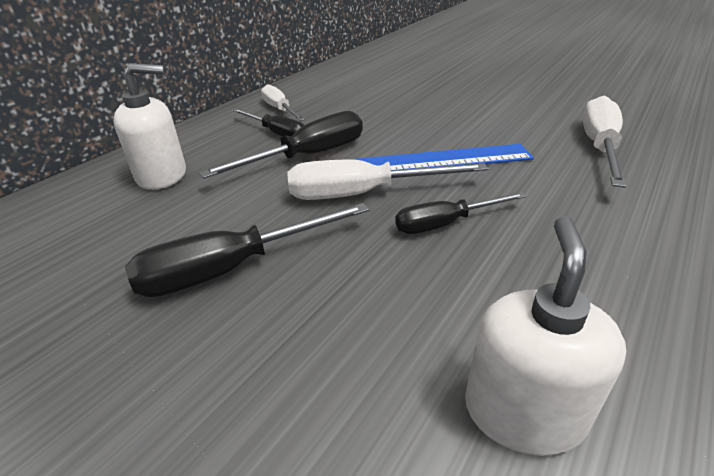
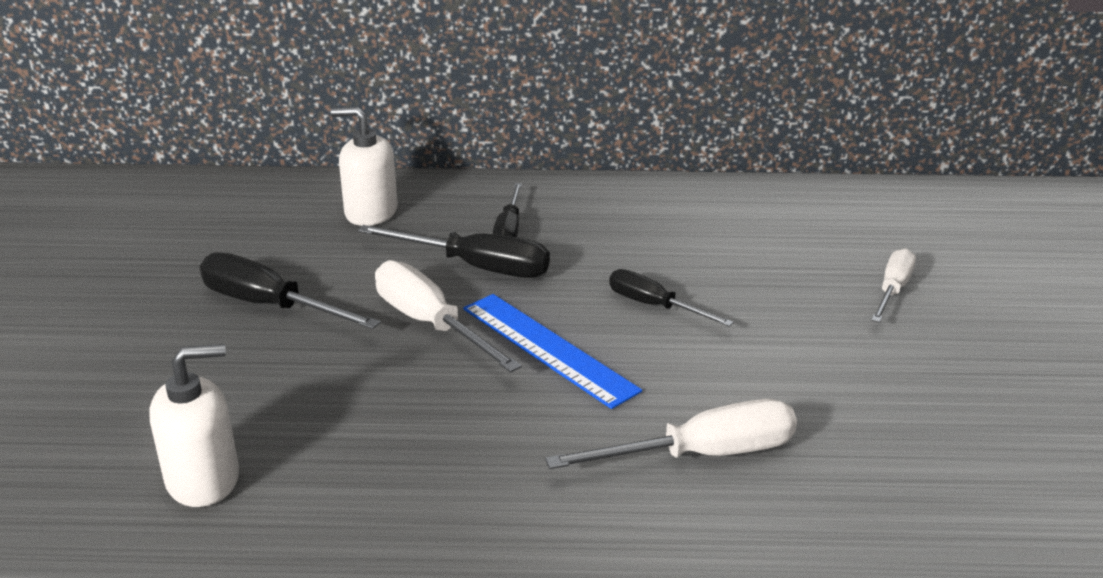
camera: 55 degrees right, 5 degrees down
white soap dispenser [113,63,186,190] -> white soap dispenser turned 150 degrees clockwise [331,107,398,226]
white screwdriver [261,84,306,121] -> white screwdriver moved to [871,248,916,323]
black screwdriver [395,192,527,234] -> black screwdriver moved to [609,269,734,327]

